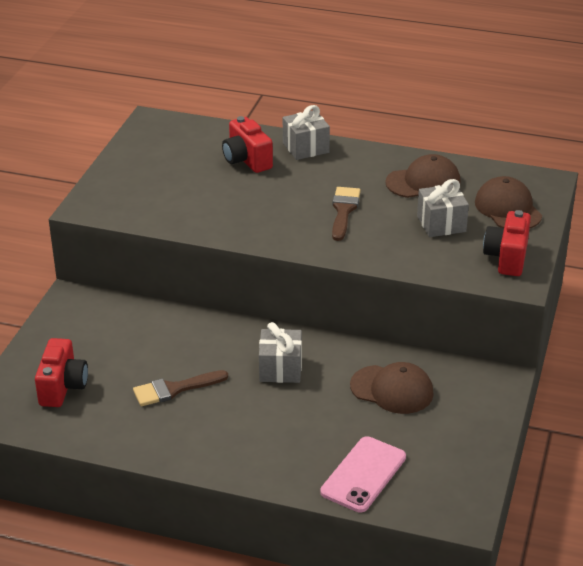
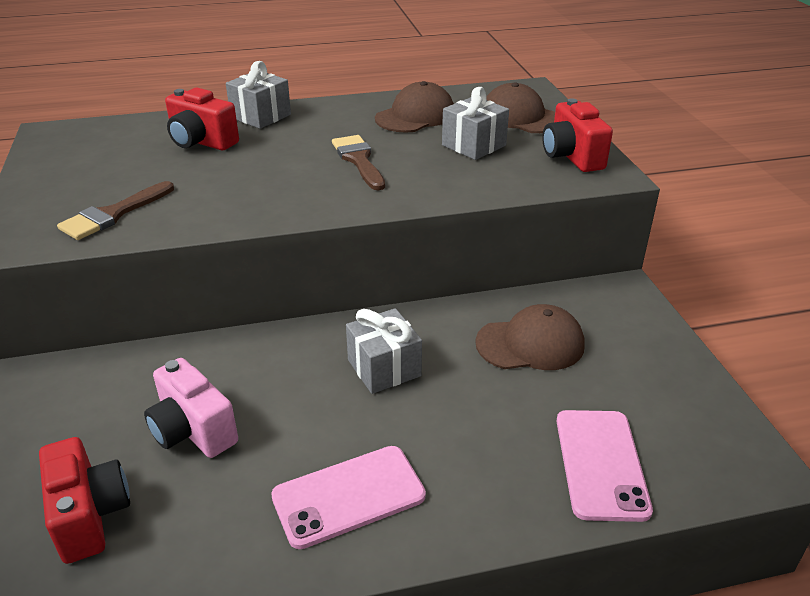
camera: 30 degrees left, 0 degrees up
brown brush [133,370,228,406] -> brown brush moved to [57,181,174,240]
none -> pink camera [144,358,238,458]
none -> pink phone [271,446,426,549]

